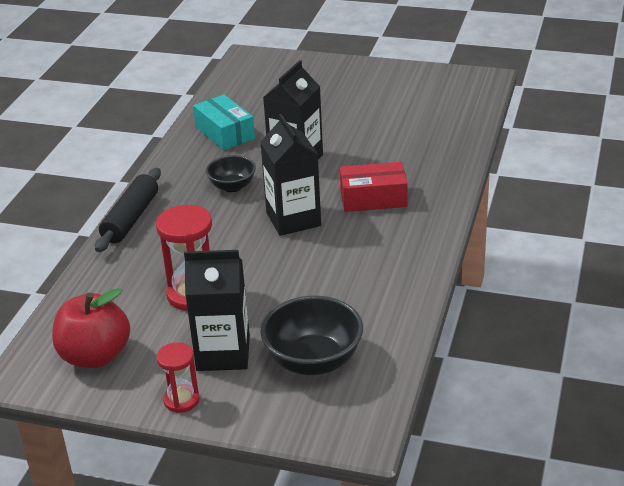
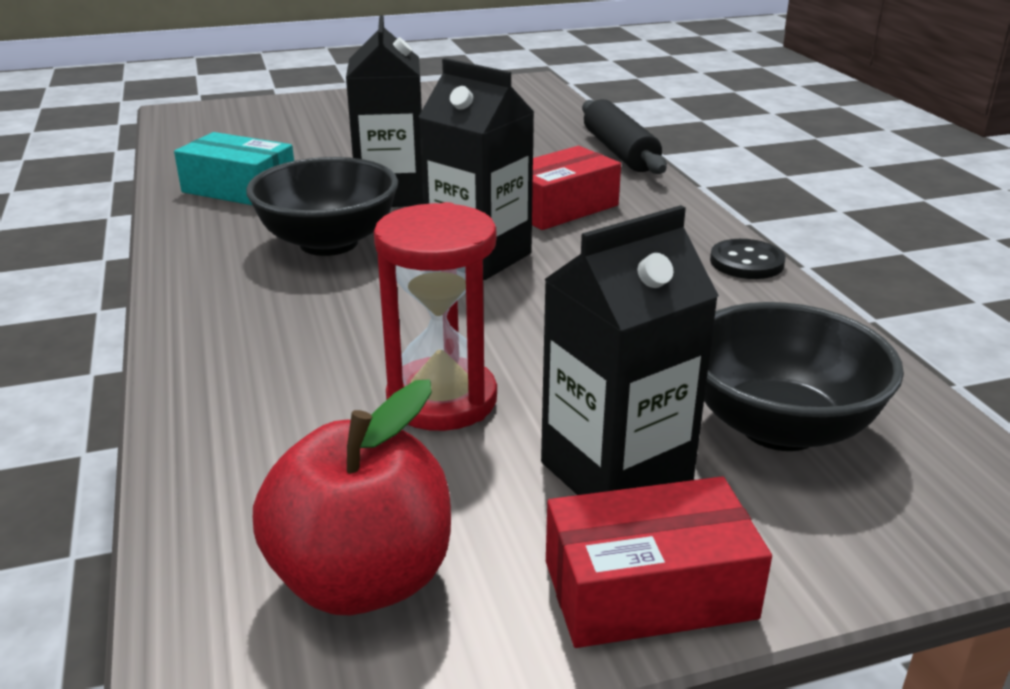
camera: 35 degrees left, 5 degrees down
black rolling pin [95,168,161,252] -> black rolling pin moved to [582,99,667,174]
red hourglass [156,342,200,413] -> red box [546,476,772,648]
black bowl [206,155,256,192] -> black bowl [246,157,398,256], size x1.65
none -> black button [710,239,786,279]

